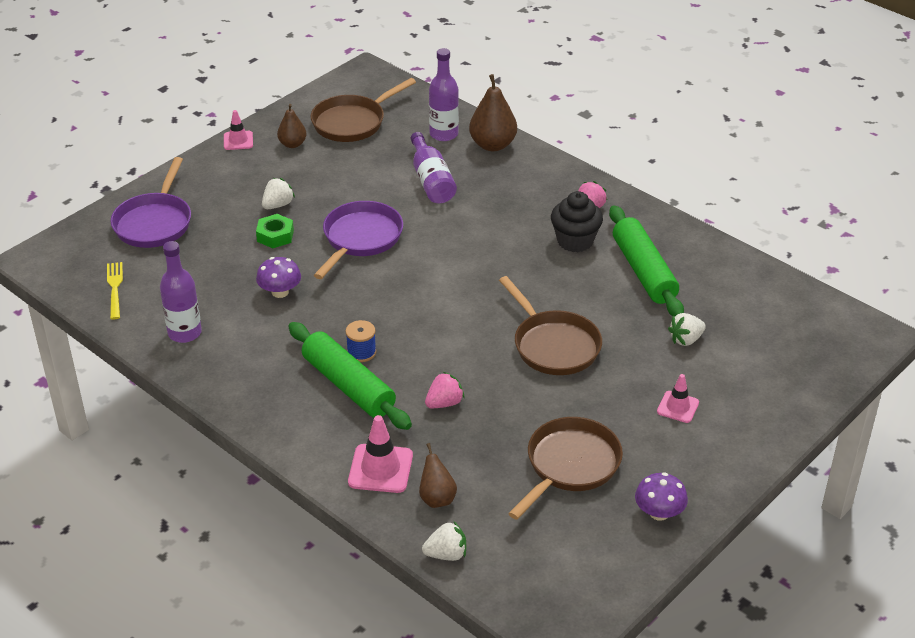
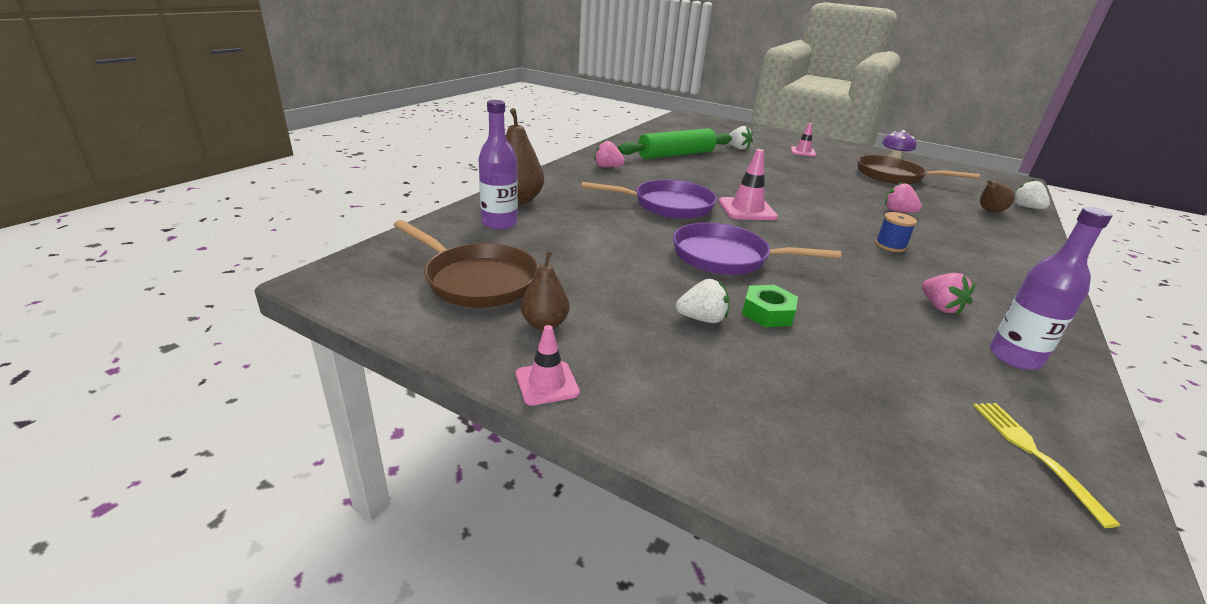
camera: 105 degrees left, 10 degrees down
yellow fork [107,262,123,320] -> yellow fork turned 105 degrees clockwise [973,403,1121,528]
purple pan [110,157,191,248] -> purple pan moved to [581,179,717,219]
purple mushroom [256,257,301,298] -> none
white strawberry [262,178,295,209] -> white strawberry turned 150 degrees clockwise [676,279,729,323]
green rolling pin [288,322,412,430] -> none
pink traffic cone [348,415,413,493] -> pink traffic cone moved to [719,149,778,220]
purple bottle [411,132,457,203] -> none
brown pan [499,276,602,375] -> none
black cupcake [551,191,603,252] -> none
none -> pink strawberry [922,273,975,315]

